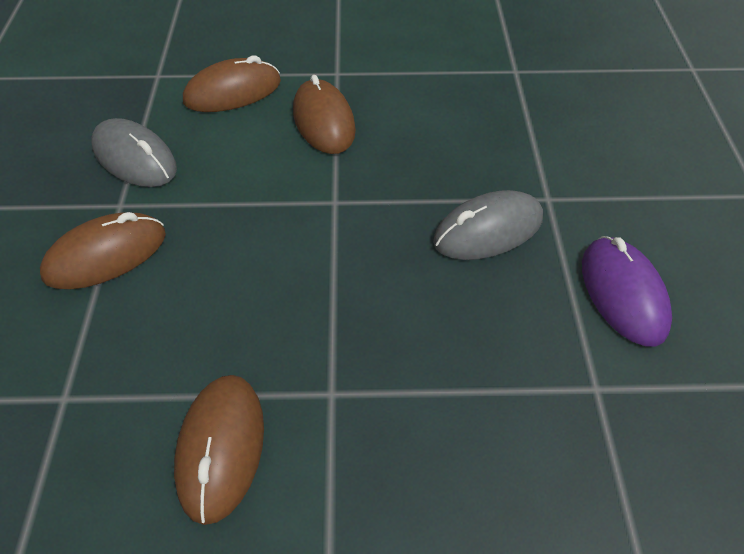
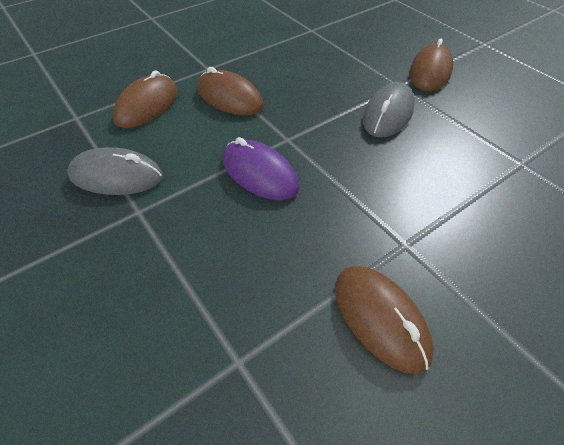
camera: 35 degrees left, 0 degrees up
brown mouse [40,212,166,289] -> brown mouse moved to [410,39,453,91]
purple mouse [582,236,672,347] -> purple mouse moved to [222,137,299,200]

